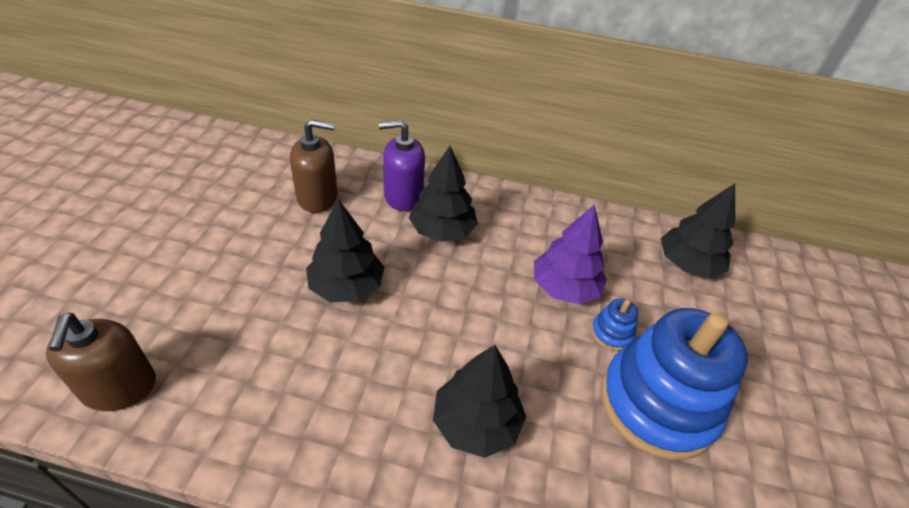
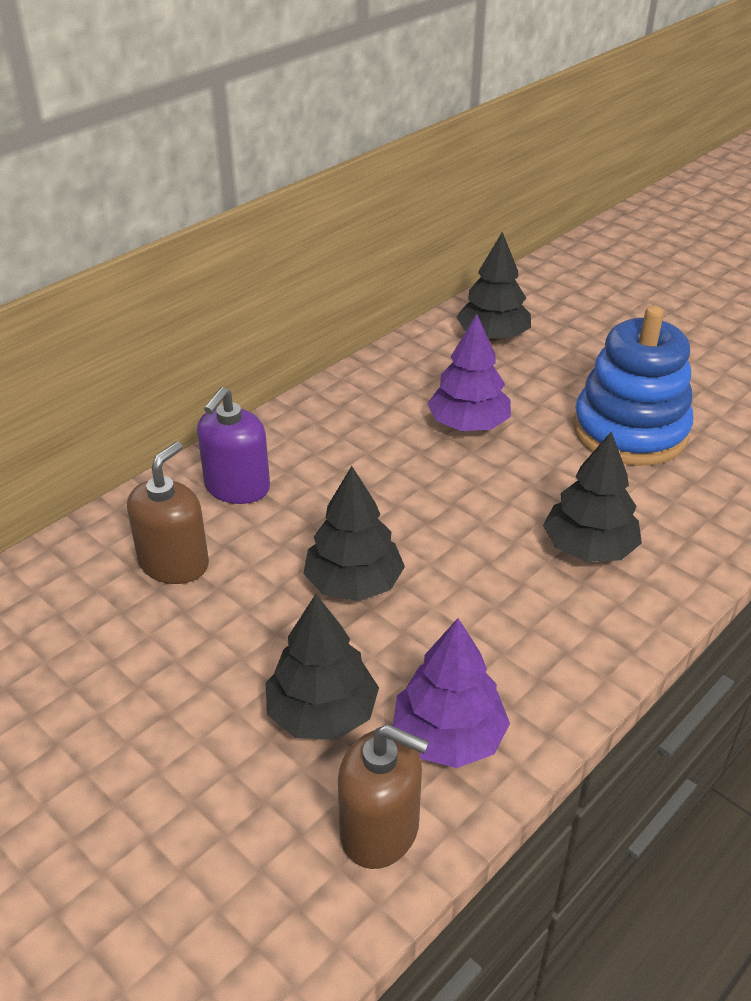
camera: 55 degrees left, 5 degrees down
black tree [409,146,478,242] -> black tree moved to [266,594,379,740]
blue stacking toy [591,298,638,351] -> none
none -> purple tree [393,618,510,768]

